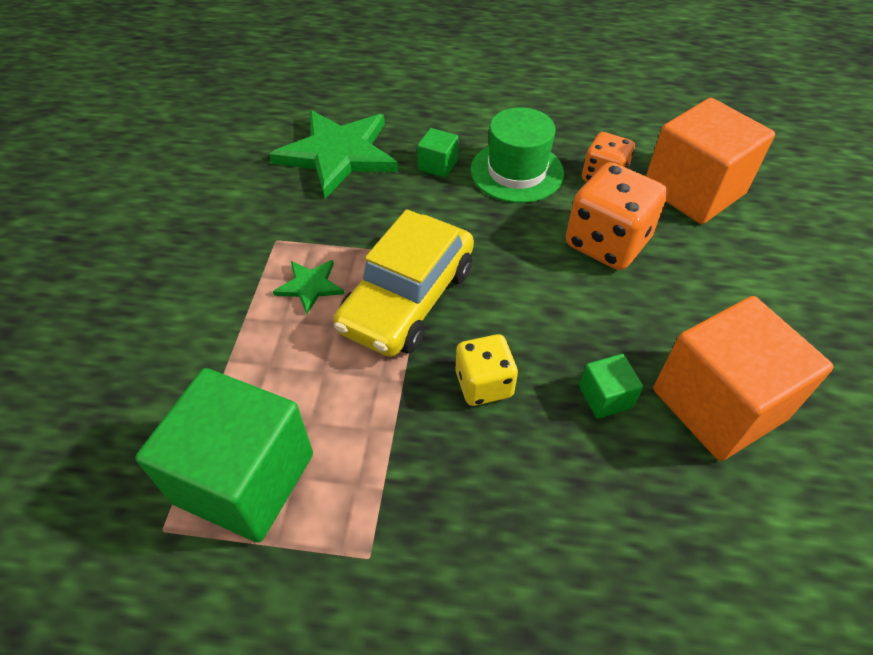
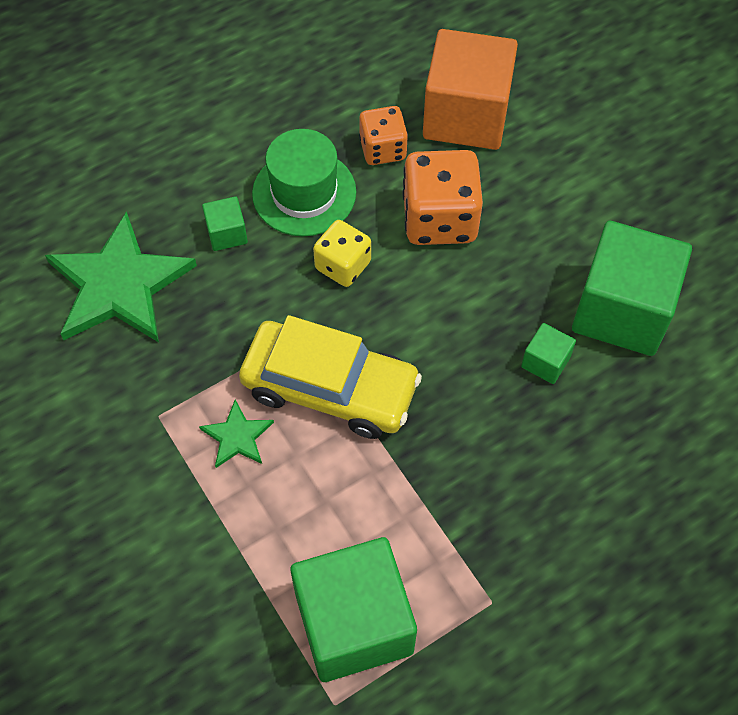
camera: 40 degrees left, 10 degrees up
yellow car [333,209,474,357] -> yellow car turned 60 degrees counterclockwise [239,315,422,439]
yellow dice [456,334,518,406] -> yellow dice moved to [313,220,371,287]
orange cube [653,296,834,461] -> green cube [572,221,692,356]

